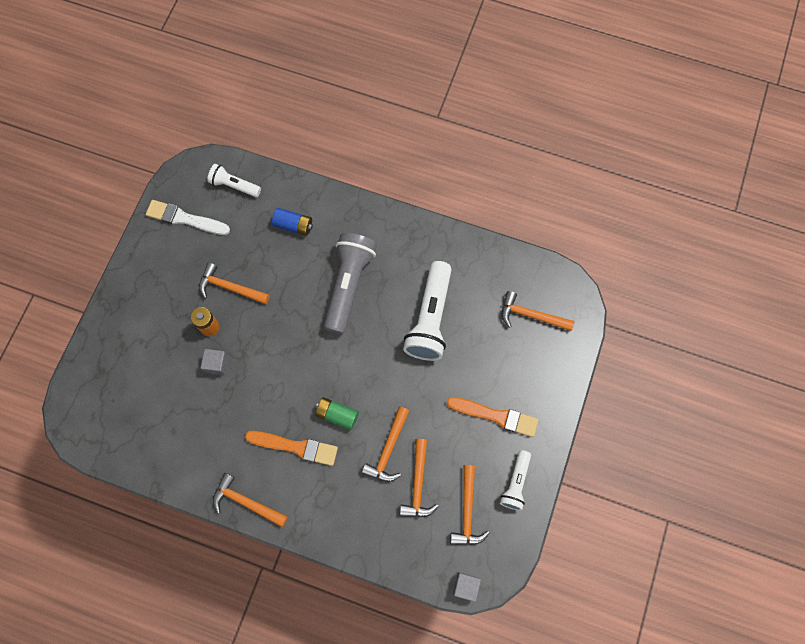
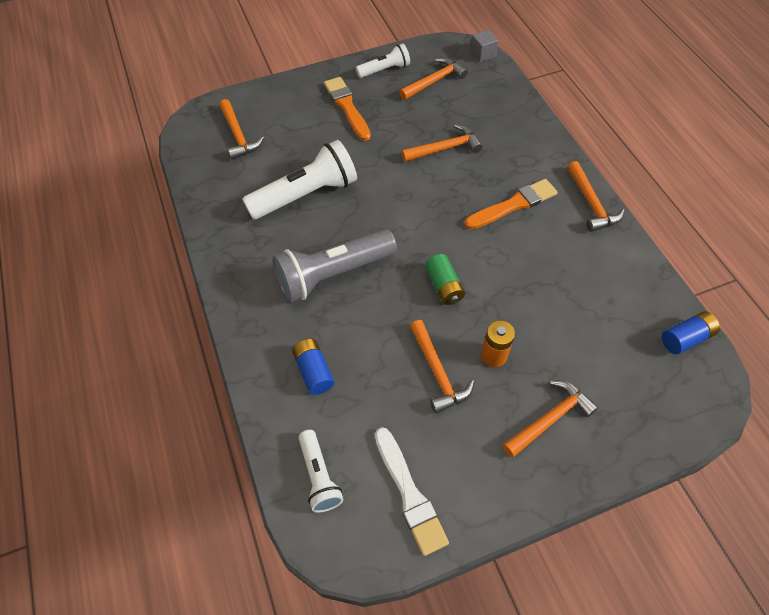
camera: 130 degrees left, 15 degrees down
grey cube [201,349,229,375] -> none
orange brush [245,431,338,466] -> orange brush turned 90 degrees clockwise [465,179,558,229]
green battery [315,397,359,430] -> green battery moved to [425,254,465,305]
orange hammer [400,439,439,518] -> orange hammer moved to [503,380,598,458]
none -> blue battery [662,311,720,354]

